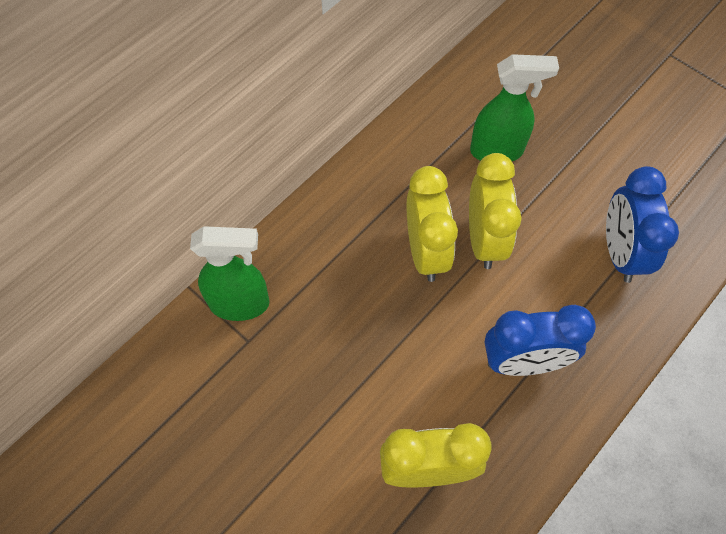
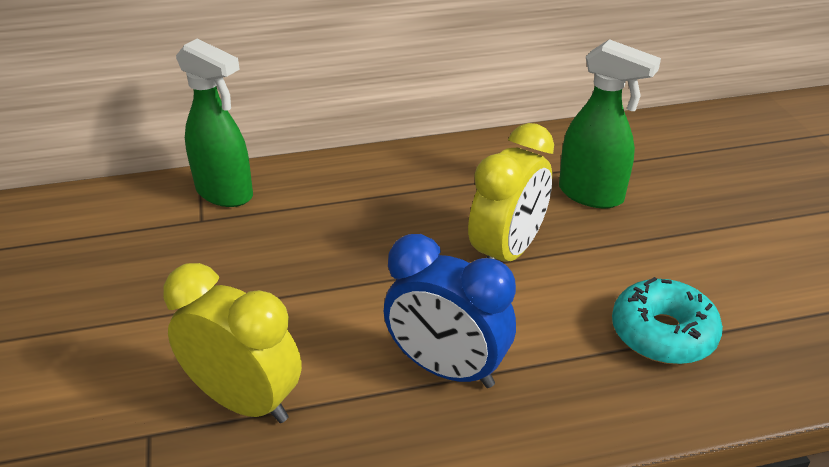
camera: 35 degrees right, 25 degrees down
yellow clock [407,166,458,282] -> none
blue clock [606,166,679,283] -> turquoise donut [612,277,723,364]

